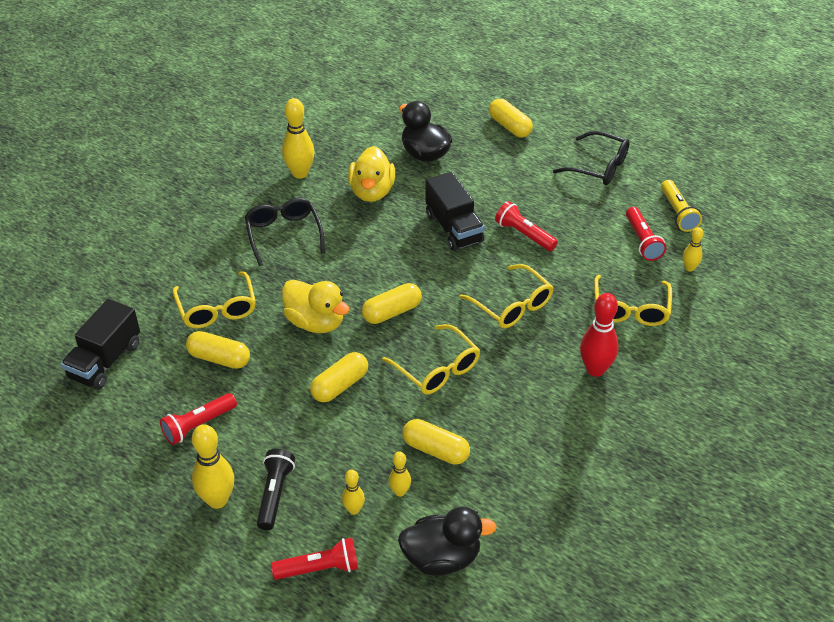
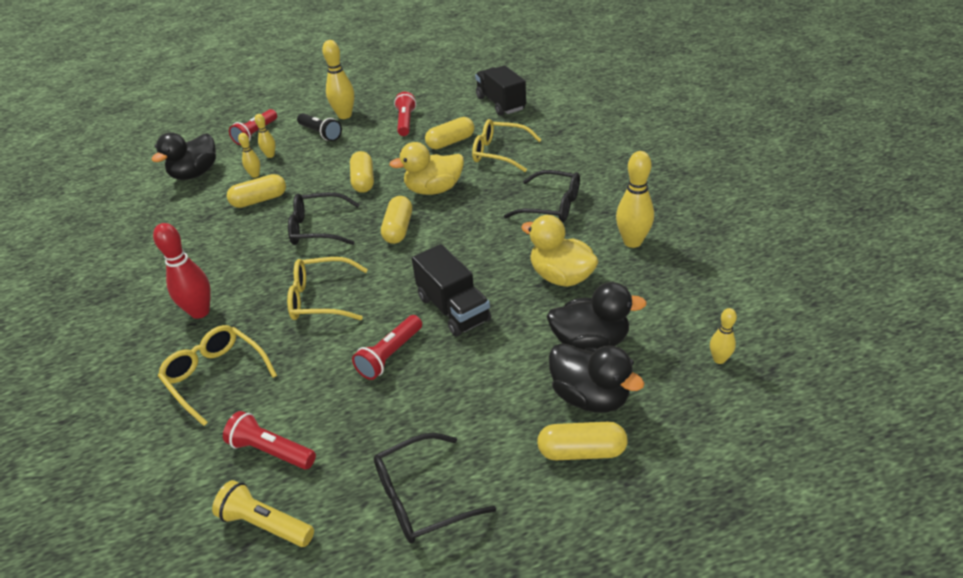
camera: 130 degrees right, 5 degrees down
yellow glasses [382,324,480,395] -> black glasses [288,192,360,245]
black truck [425,172,485,251] -> black truck turned 135 degrees counterclockwise [412,244,491,337]
red flashlight [495,201,558,251] -> red flashlight turned 135 degrees clockwise [352,315,422,380]
yellow bowling pin [683,227,704,272] -> yellow bowling pin moved to [710,308,737,364]
none -> black duck [549,343,645,413]

